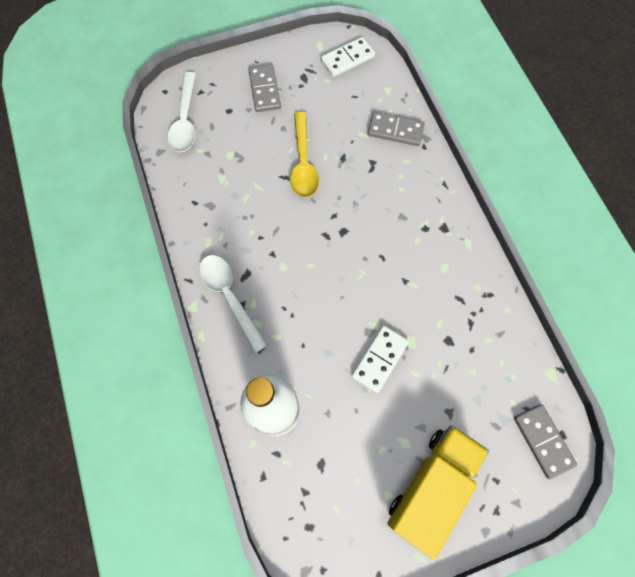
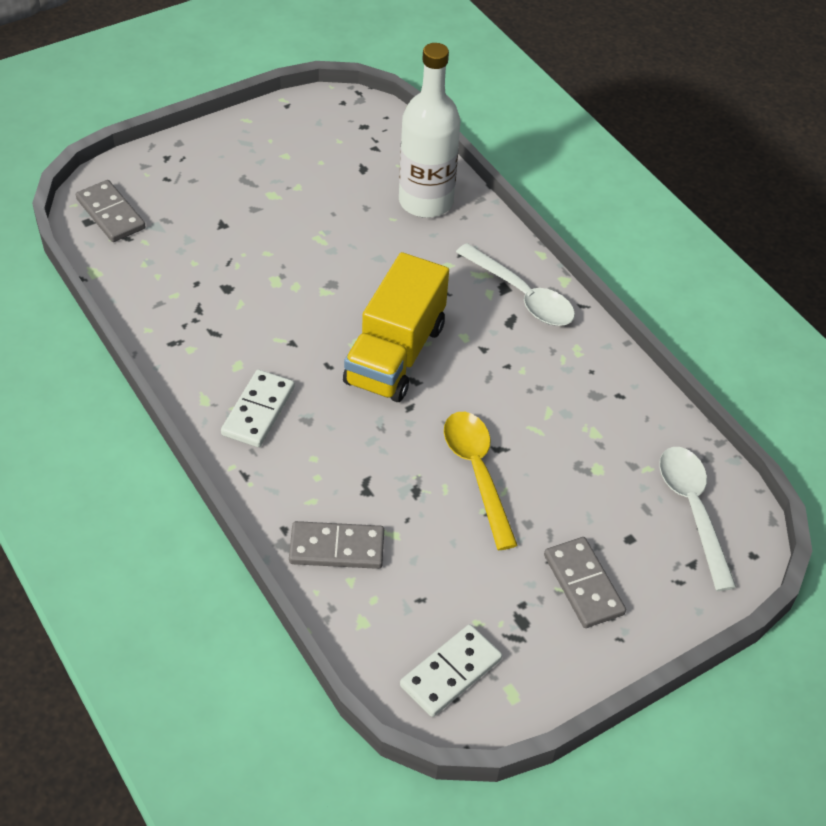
camera: 165 degrees right, 20 degrees down
white domino [352,326,409,393] -> white domino moved to [221,370,295,447]
yellow truck [387,426,489,560] -> yellow truck moved to [343,252,449,402]

